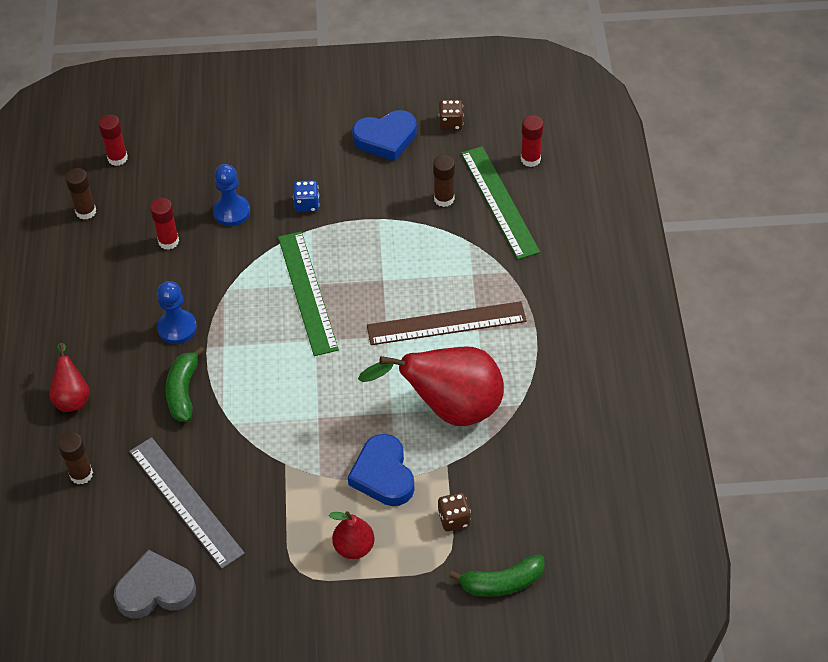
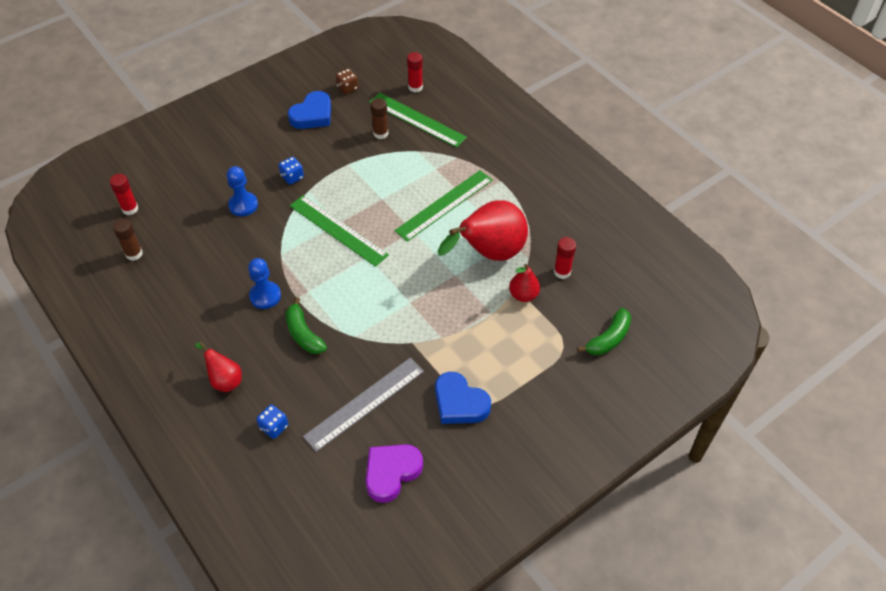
camera: 35 degrees left, 0 degrees up
brown glue stick [58,432,93,485] -> blue dice [256,405,288,439]
grey heart [114,549,196,618] -> purple heart [366,444,423,503]
grey ruler [129,437,245,569] -> grey ruler turned 60 degrees counterclockwise [303,358,424,452]
red glue stick [150,198,179,250] -> red glue stick moved to [554,237,576,279]
red pear [329,511,375,559] -> red pear moved to [509,264,540,302]
blue heart [348,434,414,506] -> blue heart moved to [435,372,491,424]
brown ruler [367,301,527,345] -> green ruler [395,170,493,242]
brown dice [438,492,471,531] -> none

